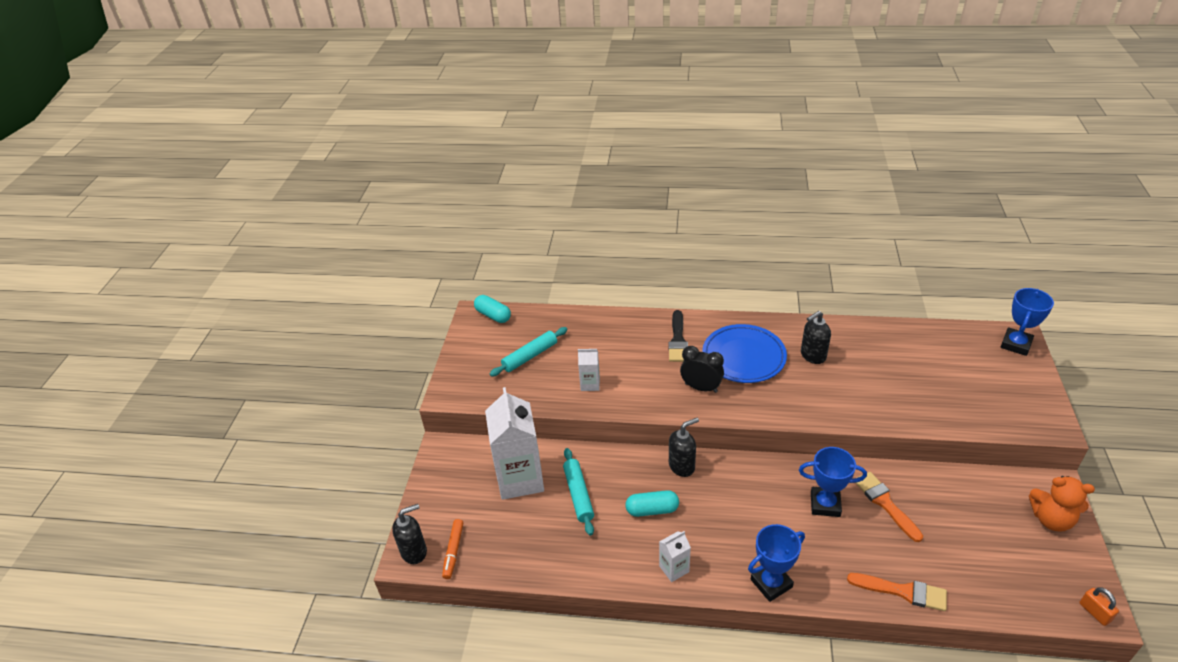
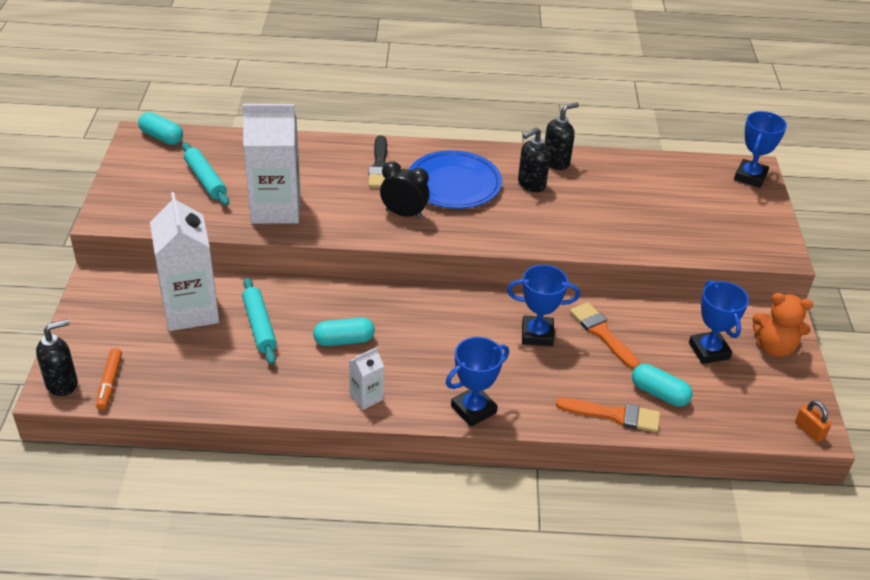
camera: 10 degrees left, 0 degrees up
turquoise rolling pin [490,327,567,377] -> turquoise rolling pin turned 75 degrees counterclockwise [182,142,229,206]
white carton [578,349,600,391] -> white carton [243,104,301,224], size x2.17
black soap dispenser [669,418,699,477] -> black soap dispenser moved to [544,102,579,170]
none -> turquoise capsule [632,364,692,406]
none -> blue trophy [689,280,749,364]

